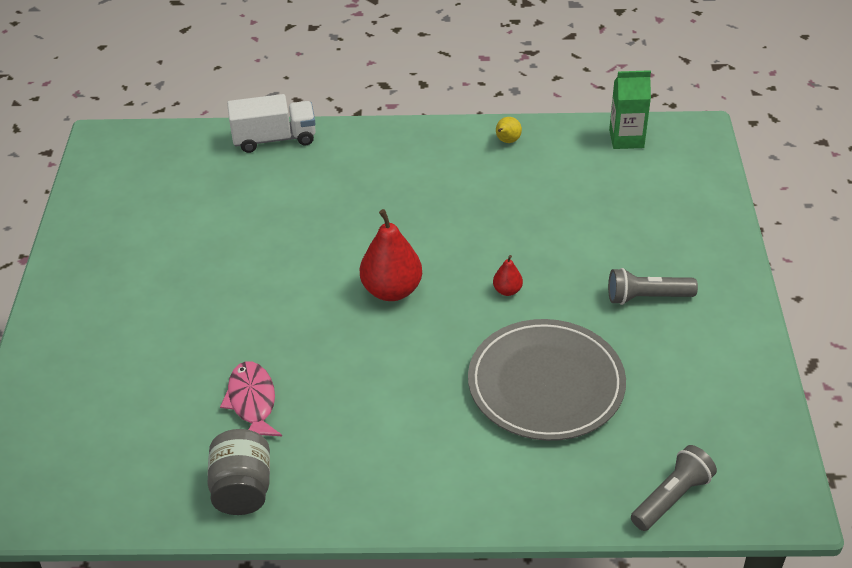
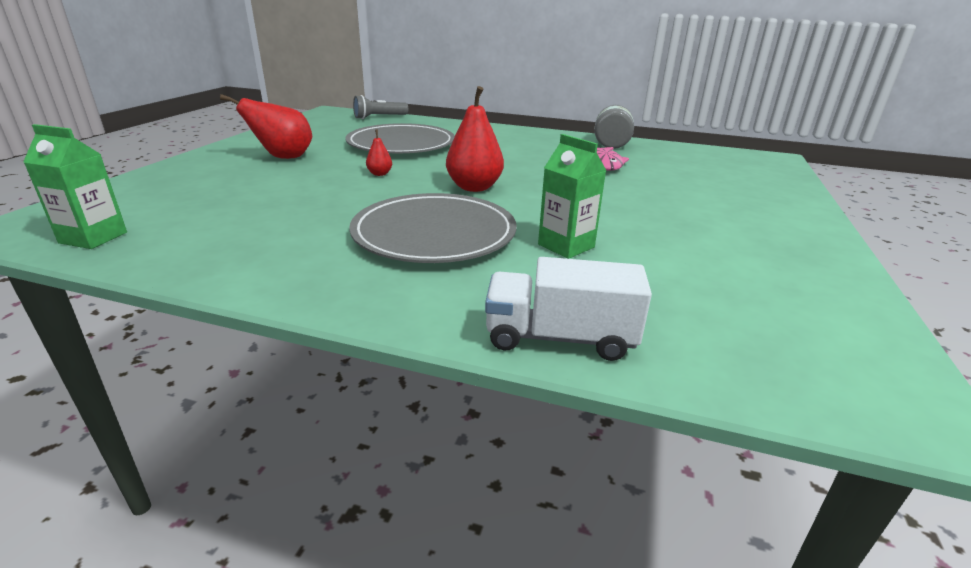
camera: 165 degrees left, 15 degrees down
yellow pear [496,117,522,143] -> none
grey flashlight [608,268,698,305] -> red pear [220,94,312,159]
none -> grey plate [349,193,517,263]
none -> green carton [538,134,607,259]

